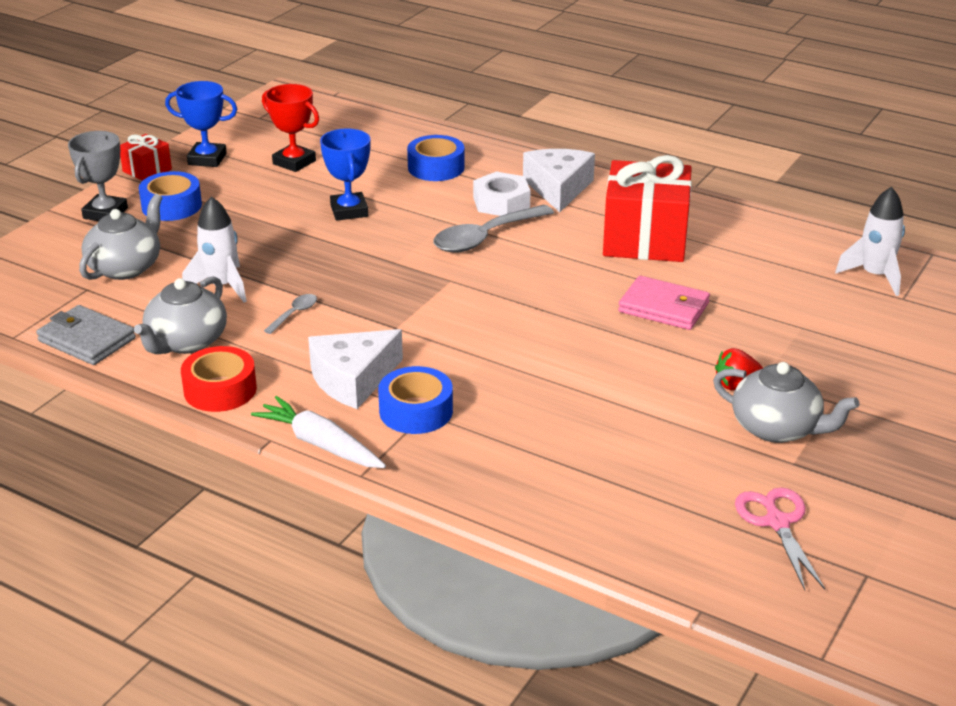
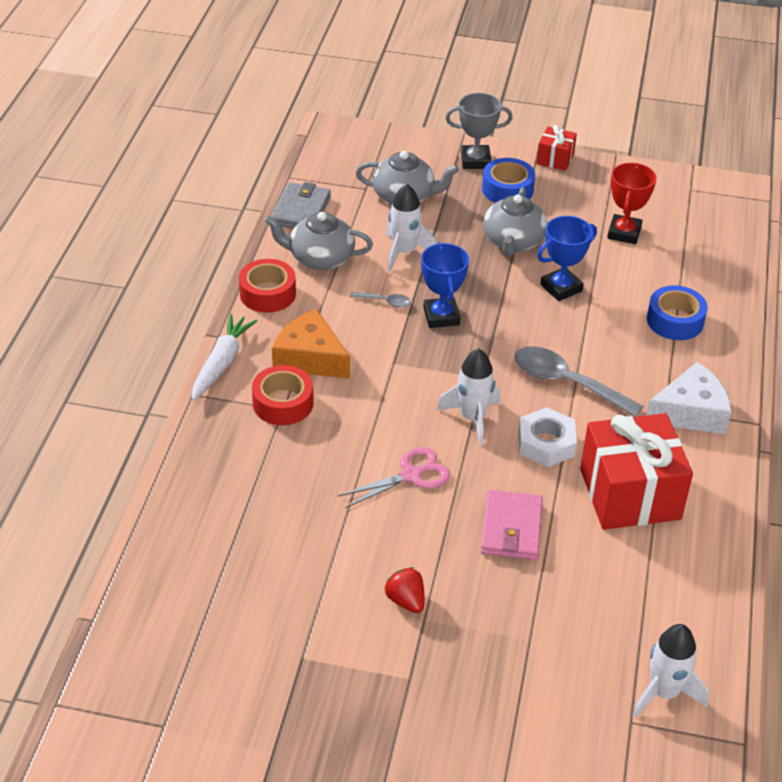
camera: 70 degrees right, 10 degrees up
blue trophy [165,81,237,167] -> blue trophy moved to [421,242,469,328]
white cheese [308,329,403,409] -> orange cheese [272,309,350,378]
blue tape [378,366,453,434] -> red tape [252,365,314,425]
white nut [473,172,531,216] -> white nut moved to [518,407,577,467]
grey teapot [713,362,859,443] -> grey teapot moved to [483,187,548,256]
pink scissors [735,487,825,590] -> pink scissors moved to [338,447,450,508]
none -> white rocket [437,348,501,445]

